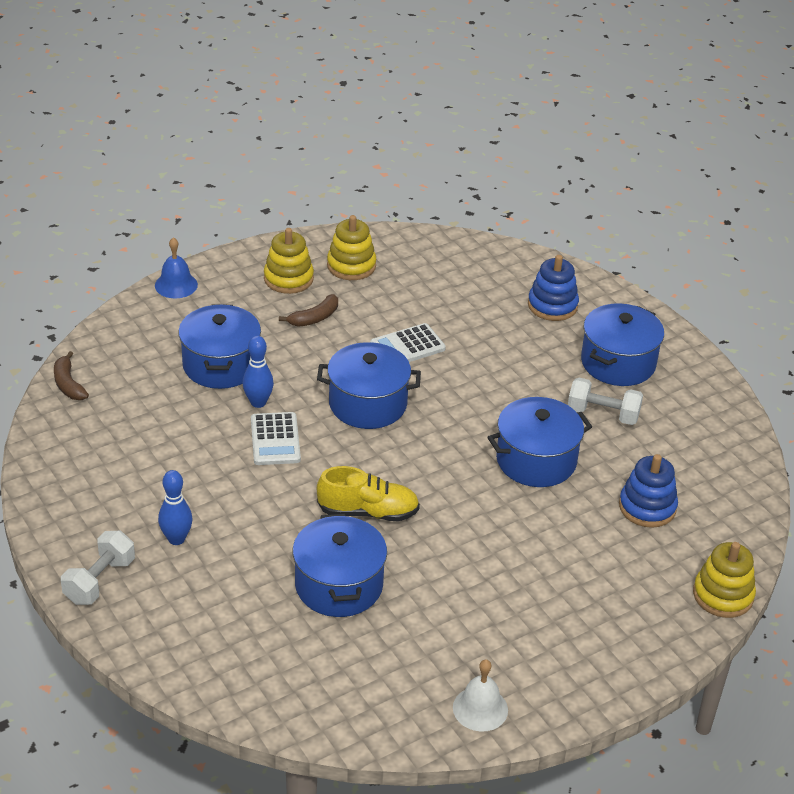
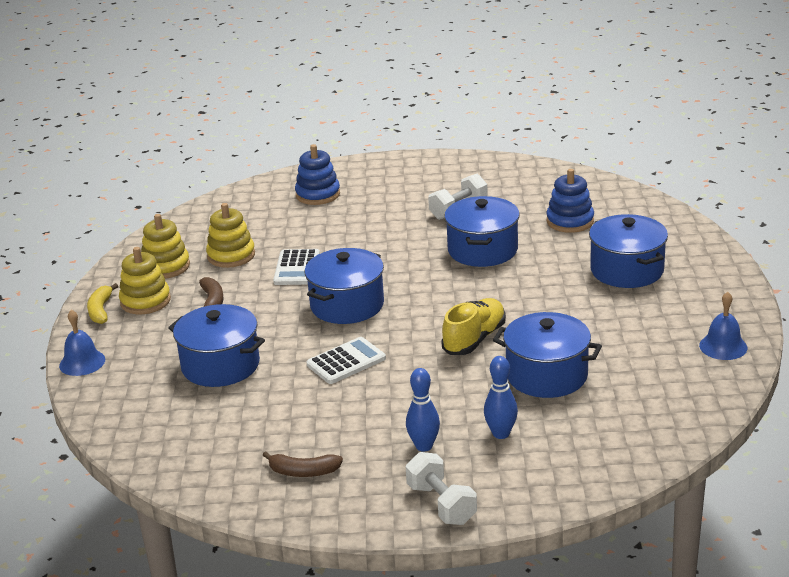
camera: 55 degrees left, 10 degrees down
brown banana [54,351,89,400] -> brown banana moved to [263,451,343,477]
blue bowling pin [243,336,274,408] -> blue bowling pin moved to [484,356,518,439]
white calculator [251,412,301,465] -> white calculator turned 60 degrees counterclockwise [306,337,386,384]
white bell [453,659,508,731] -> blue bell [699,292,747,360]
blue pot [581,303,664,386] -> blue pot moved to [589,214,668,288]
yellow stacking toy [693,542,756,618] -> yellow stacking toy moved to [206,203,255,268]
none -> yellow banana [87,283,118,324]

